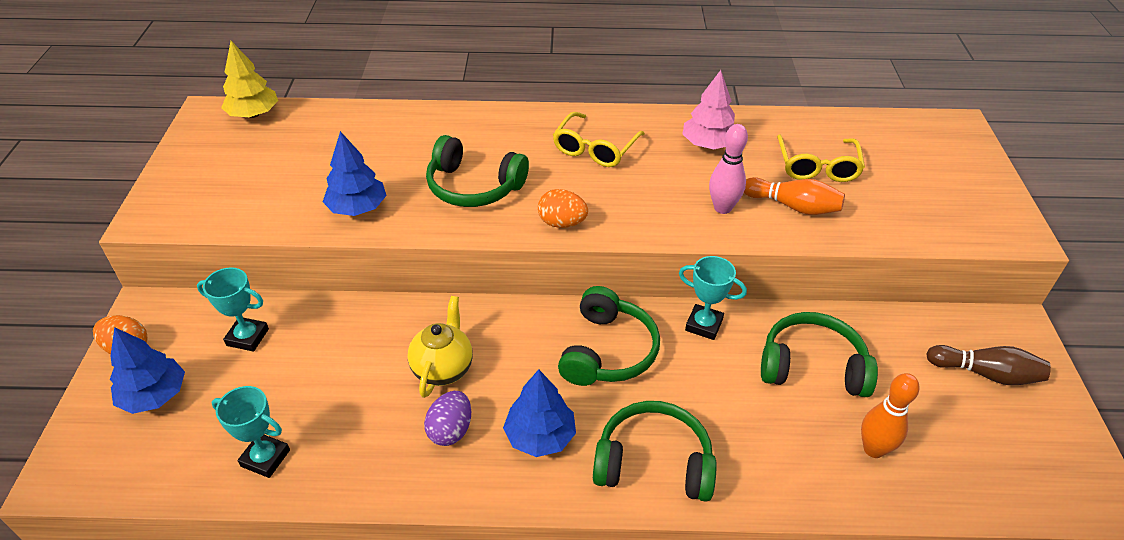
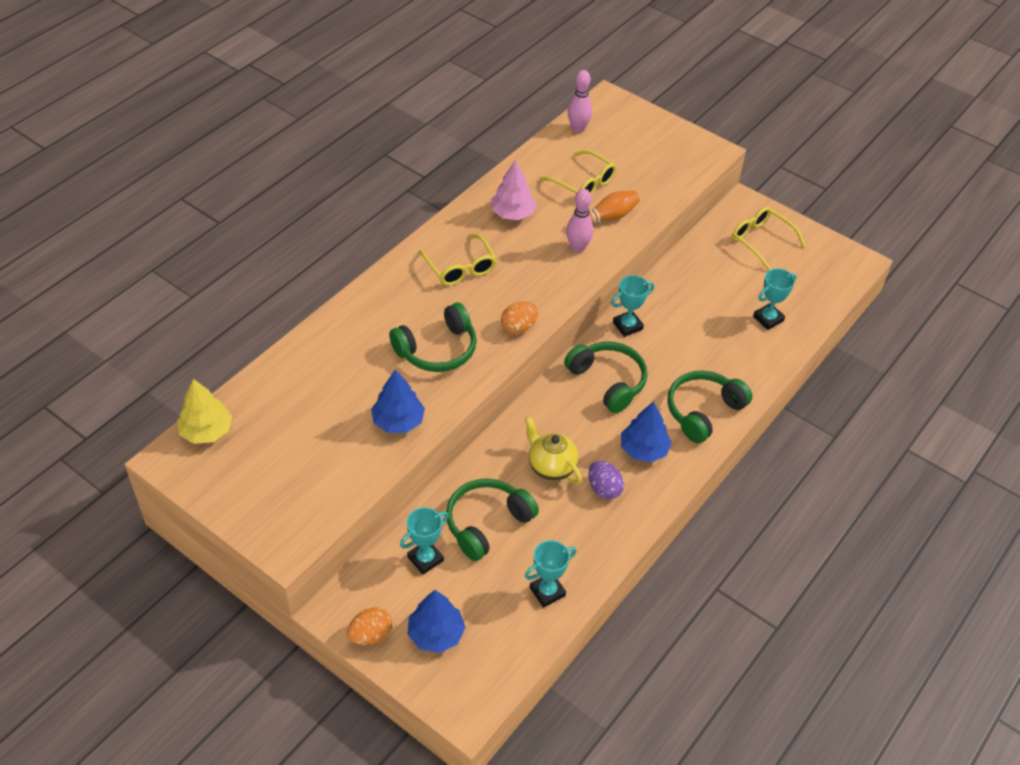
camera: 55 degrees left, 5 degrees up
green headphones [761,312,878,397] -> green headphones moved to [446,478,539,561]
orange bowling pin [861,373,919,458] -> turquoise trophy [753,269,796,330]
brown bowling pin [926,345,1051,385] -> yellow glasses [732,207,805,270]
none -> pink bowling pin [568,70,592,133]

